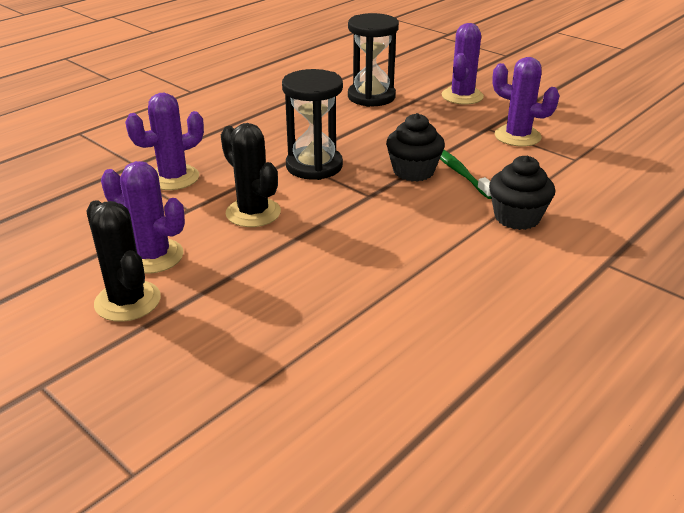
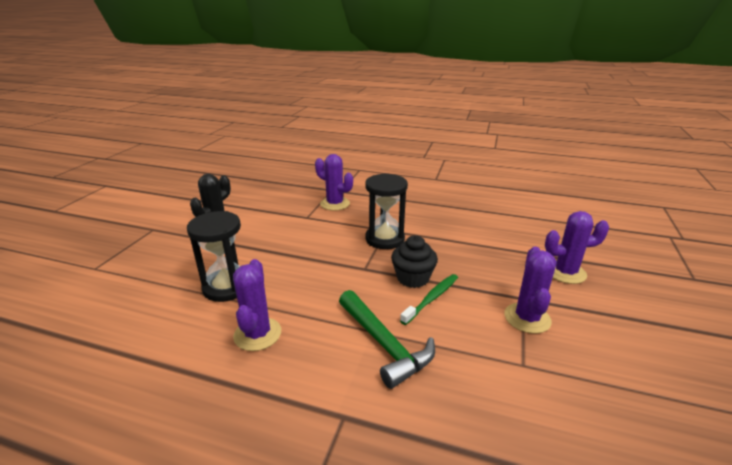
camera: 65 degrees right, 5 degrees down
purple cactus [101,161,185,274] -> purple cactus moved to [233,259,281,351]
black cactus [221,123,281,227] -> none
black hourglass [348,13,399,107] -> black hourglass moved to [187,211,241,302]
black cupcake [489,156,555,230] -> green hammer [339,290,435,389]

